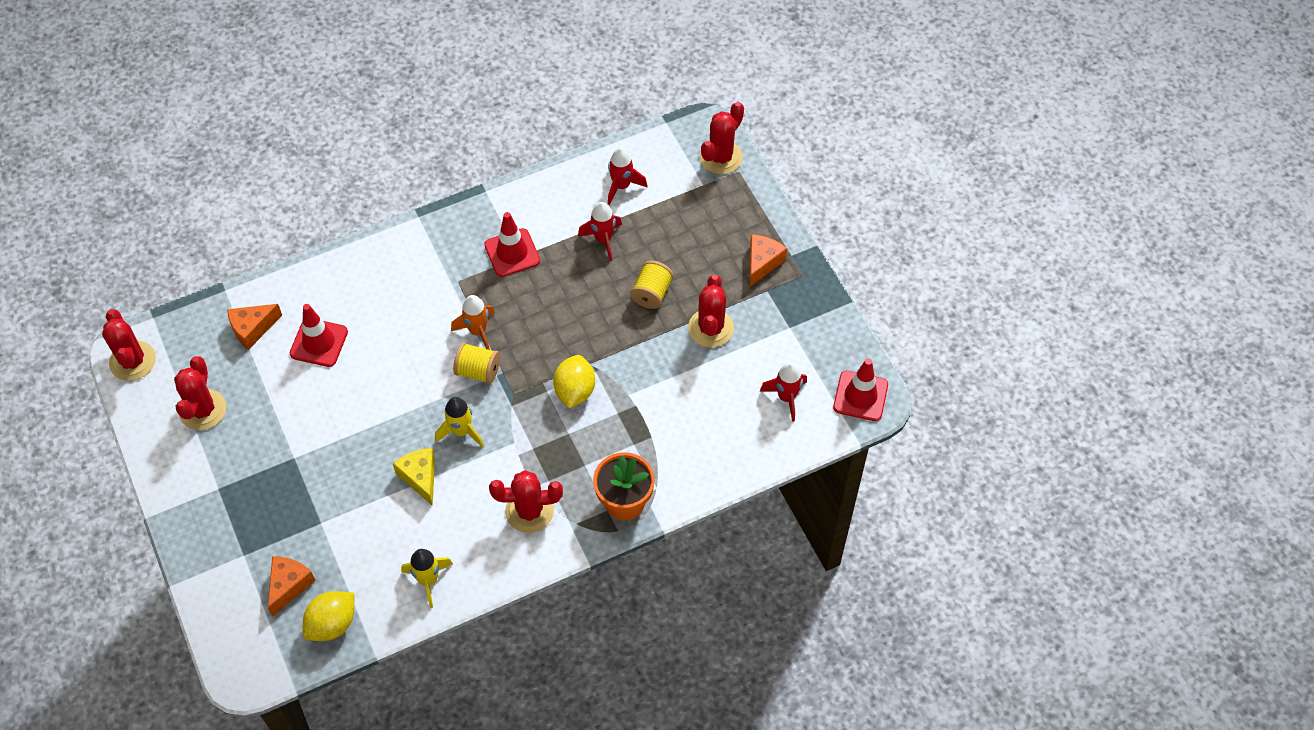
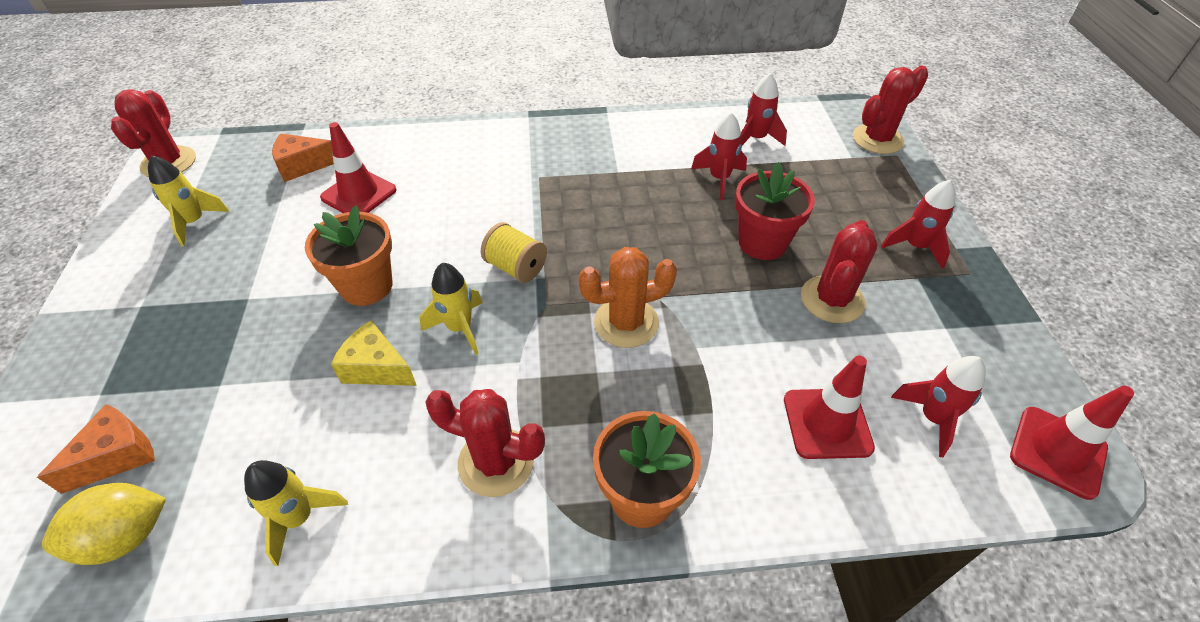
camera: 20 degrees right, 10 degrees down
red cactus [174,356,226,430] -> yellow rocket [148,155,230,246]
yellow cheese [393,448,435,506] -> yellow cheese turned 60 degrees counterclockwise [331,320,417,386]
orange rocket [451,295,495,350] -> none
red traffic cone [484,212,540,277] -> red traffic cone moved to [784,355,875,459]
yellow lemon [553,355,595,408] -> orange cactus [579,247,677,348]
yellow spool [630,260,674,309] -> red flower pot [735,162,815,260]
orange cheese [750,234,787,287] -> red rocket [881,180,955,269]
none -> orange flower pot [305,205,393,306]

